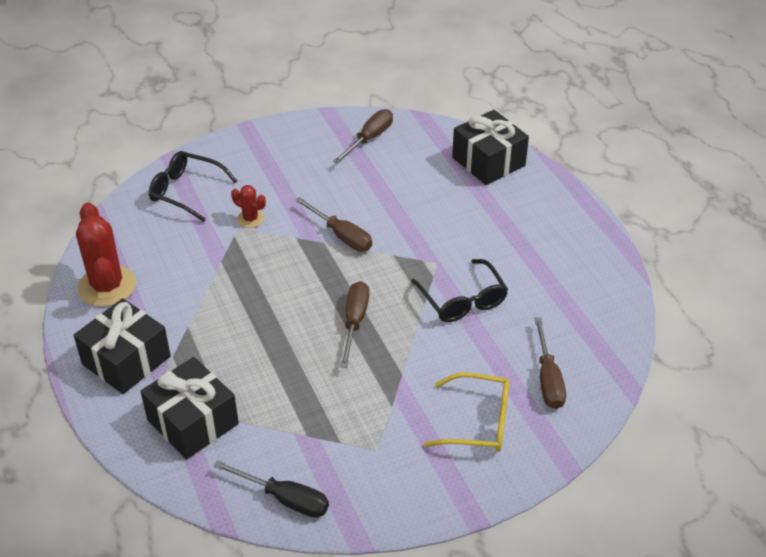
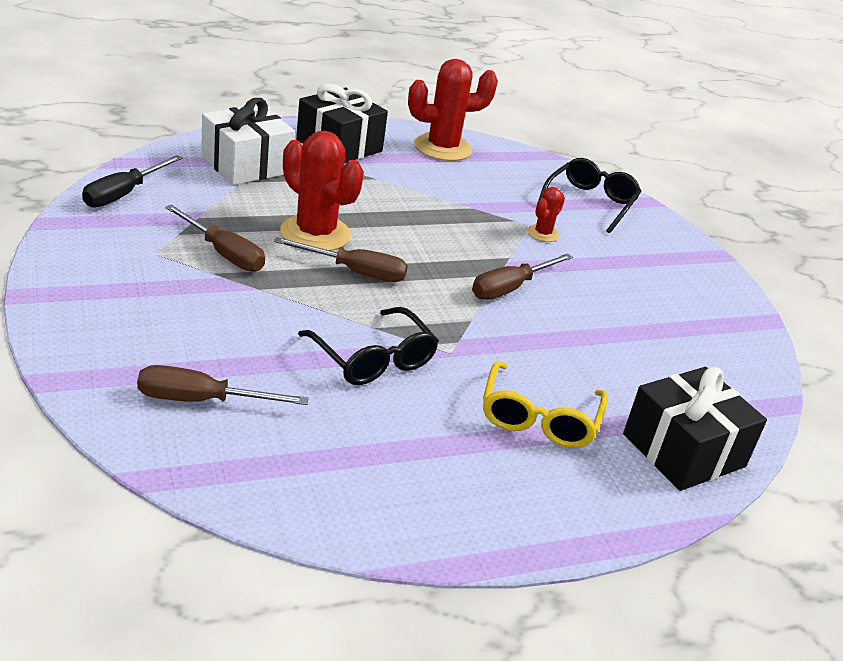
camera: 90 degrees right, 10 degrees down
black gift [140,357,239,460] -> white gift [201,98,295,185]
brown screwdriver [333,109,393,164] -> brown screwdriver moved to [165,204,265,272]
black glasses [411,259,508,322] -> black glasses turned 105 degrees counterclockwise [298,307,439,385]
yellow glasses [424,372,510,452] -> yellow glasses moved to [483,361,608,448]
none -> red cactus [280,131,364,251]

